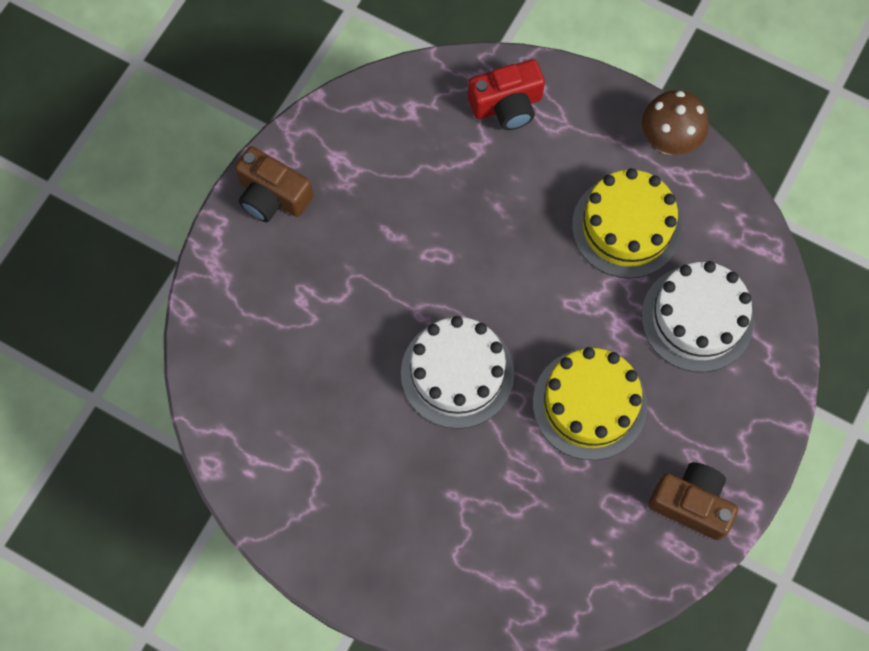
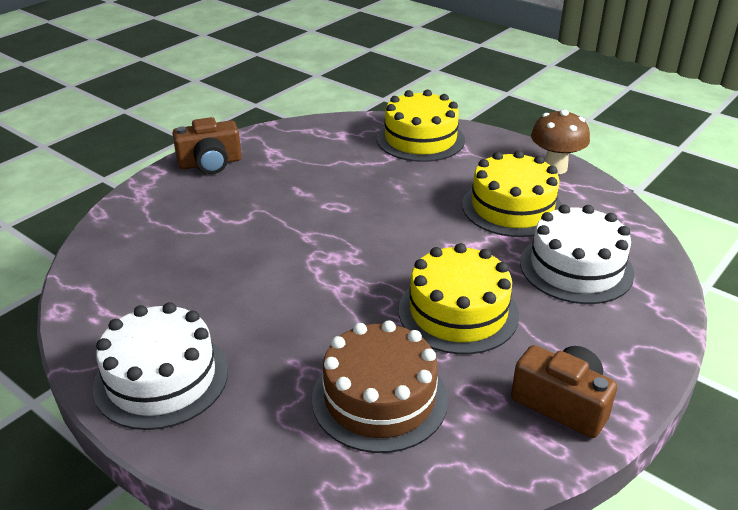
camera: 10 degrees right, 35 degrees down
brown camera [235,146,313,222] -> brown camera turned 60 degrees counterclockwise [172,117,242,174]
white cake [401,316,514,429] -> white cake moved to [93,302,228,430]
red camera [468,59,545,130] -> yellow cake [377,90,465,162]
none -> brown cake [312,320,448,453]

